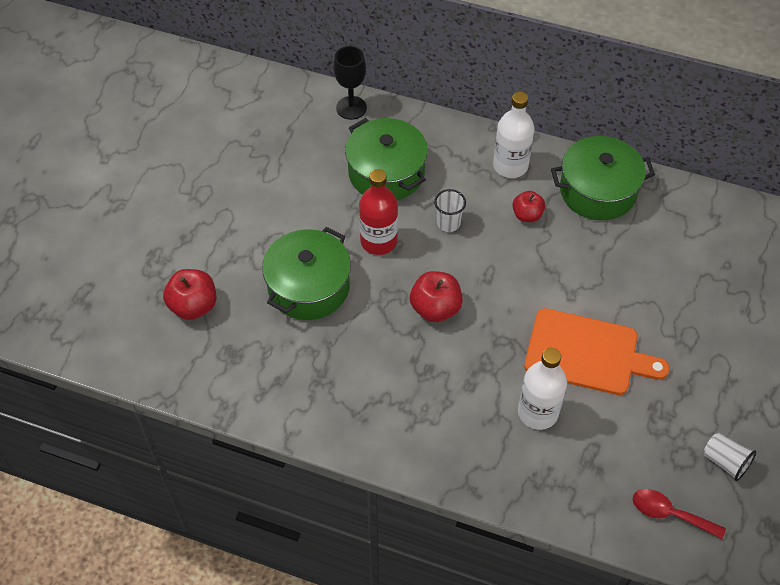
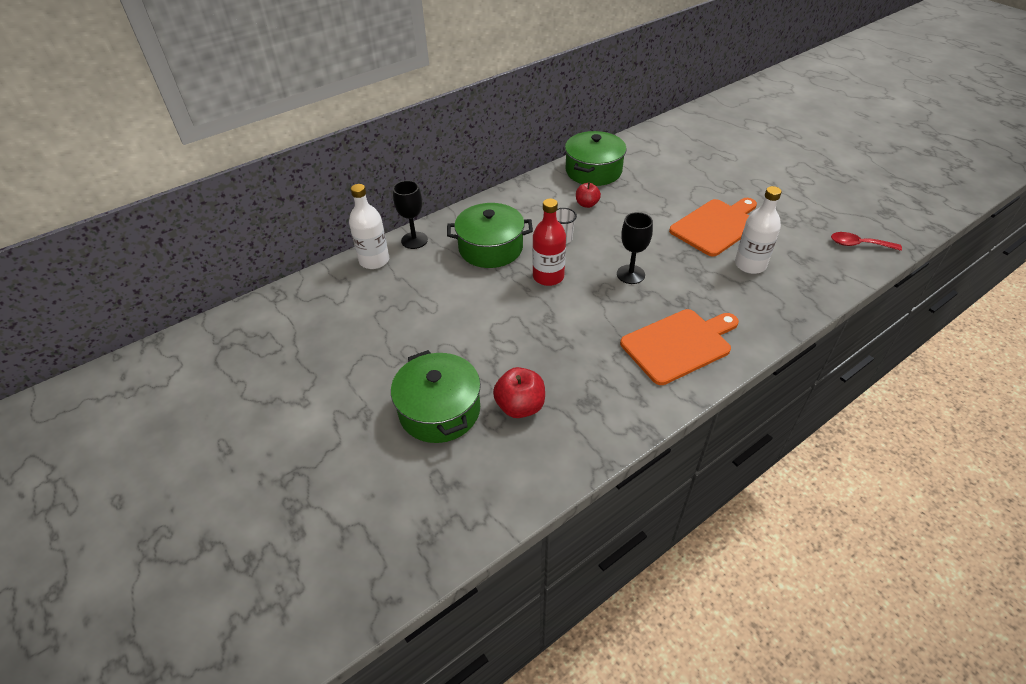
camera: 55 degrees left, 10 degrees down
green pot [262,227,351,320] -> green pot moved to [391,350,481,443]
red apple [410,271,463,322] -> black goblet [617,212,653,284]
white bottle [493,92,535,178] -> white bottle moved to [349,184,389,269]
red spoon [633,489,726,539] -> red spoon turned 45 degrees clockwise [831,232,902,251]
white cup [703,433,756,481] -> none
none -> orange cutting board [620,309,739,385]

